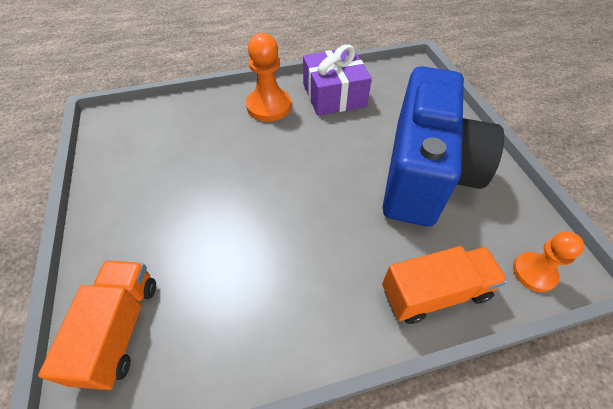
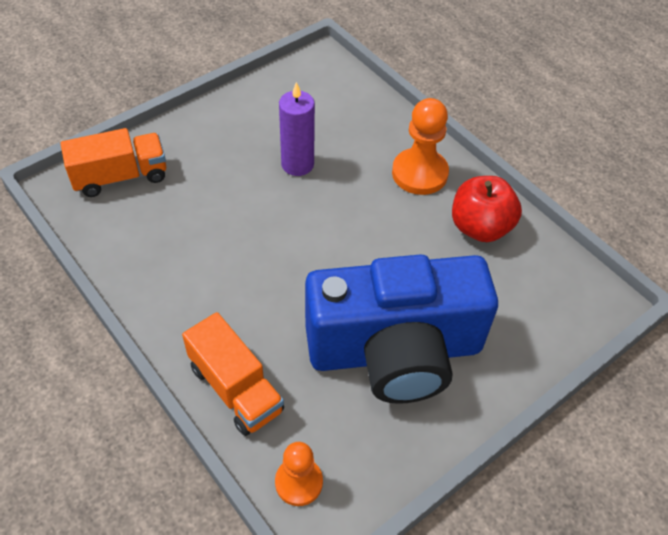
camera: 65 degrees right, 0 degrees up
purple gift [303,45,372,116] -> red apple [452,176,522,242]
none -> purple candle [279,82,315,176]

